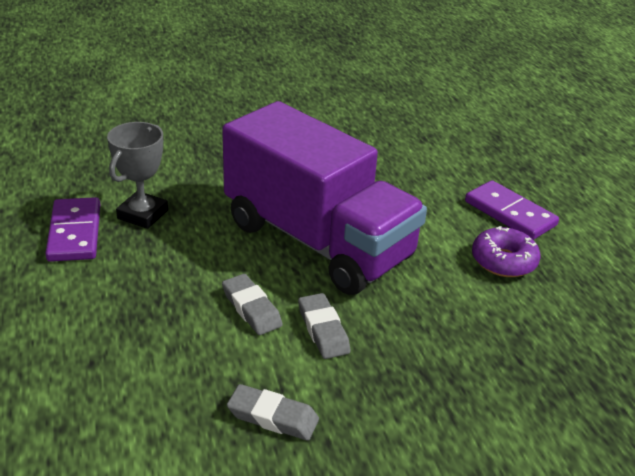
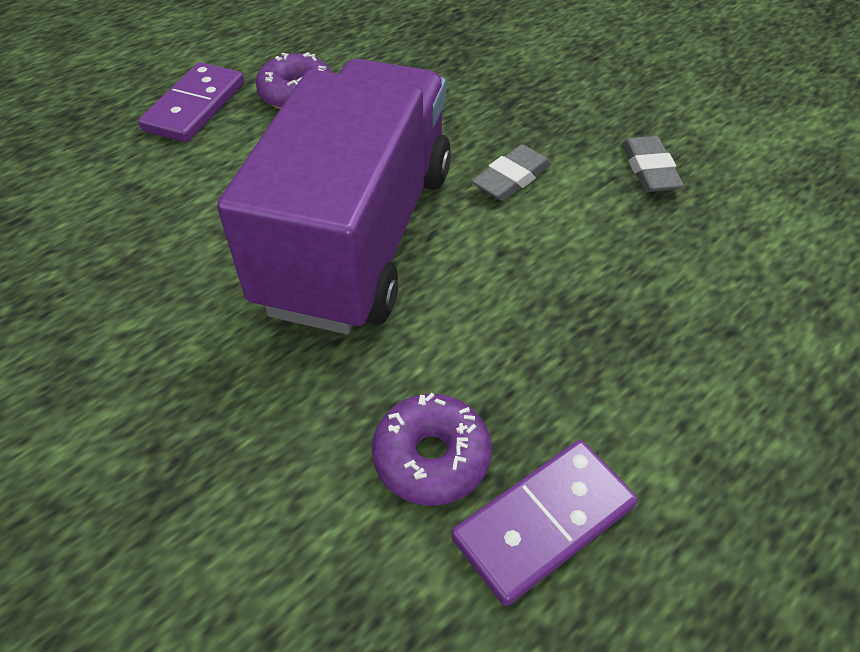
camera: 115 degrees left, 15 degrees up
grey trophy [107,122,168,229] -> purple donut [372,393,492,506]
grey eraser [222,274,283,335] -> none

